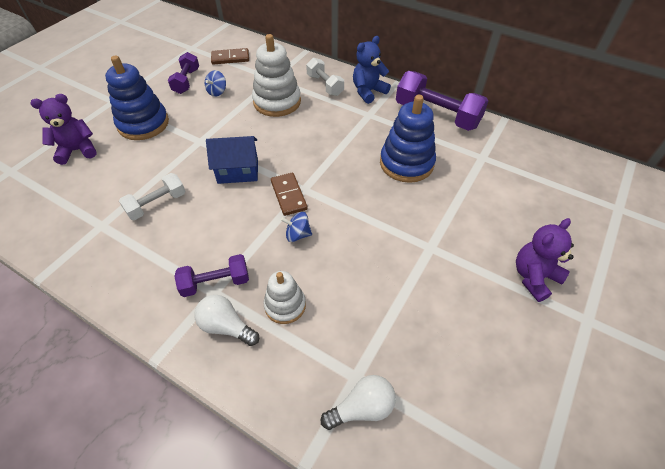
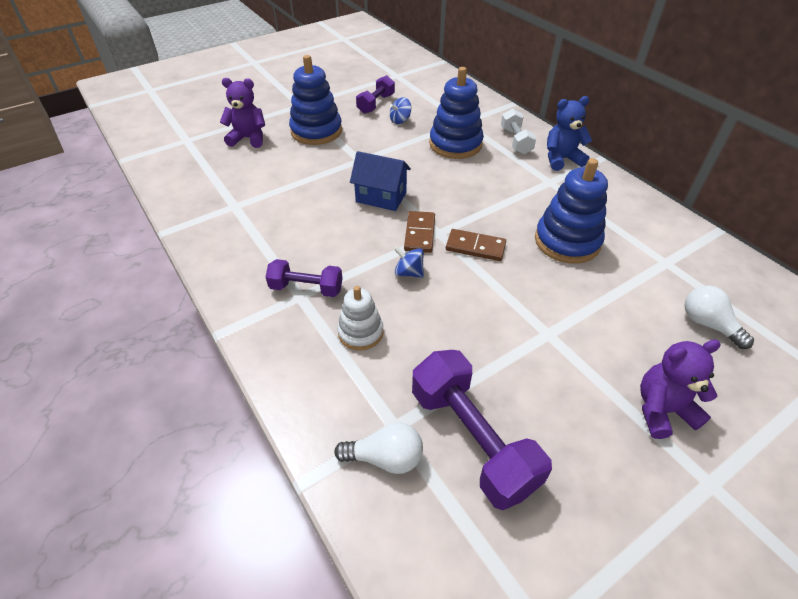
camera: 25 degrees right, 5 degrees down
white dumbbell [119,173,186,220] -> none
white light bulb [194,295,259,346] -> white light bulb moved to [685,285,754,349]
brown domino [211,48,249,65] -> brown domino moved to [446,229,506,261]
white stacking toy [252,34,301,117] -> blue stacking toy [429,67,484,159]
purple dumbbell [396,71,488,131] -> purple dumbbell moved to [412,350,552,510]

